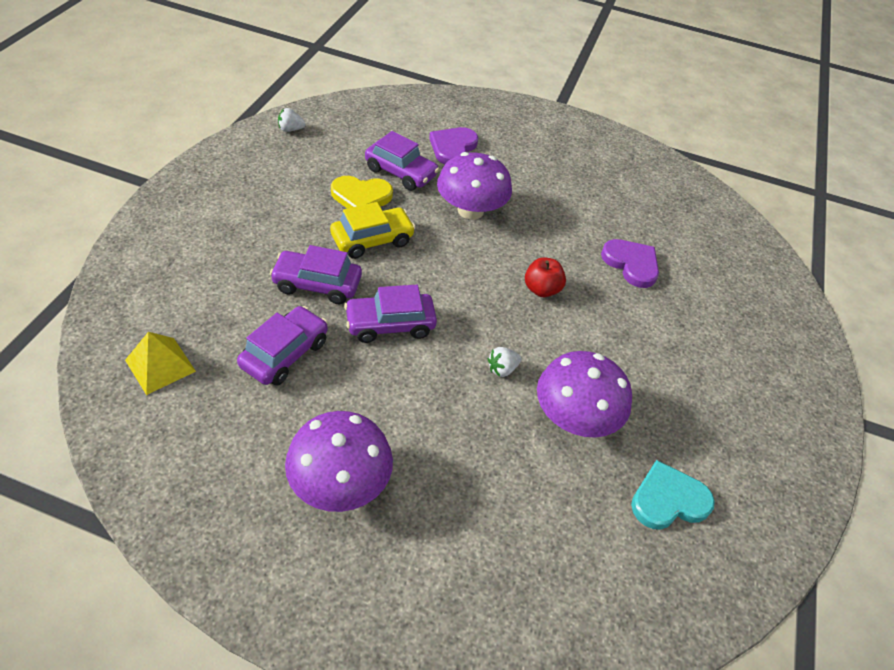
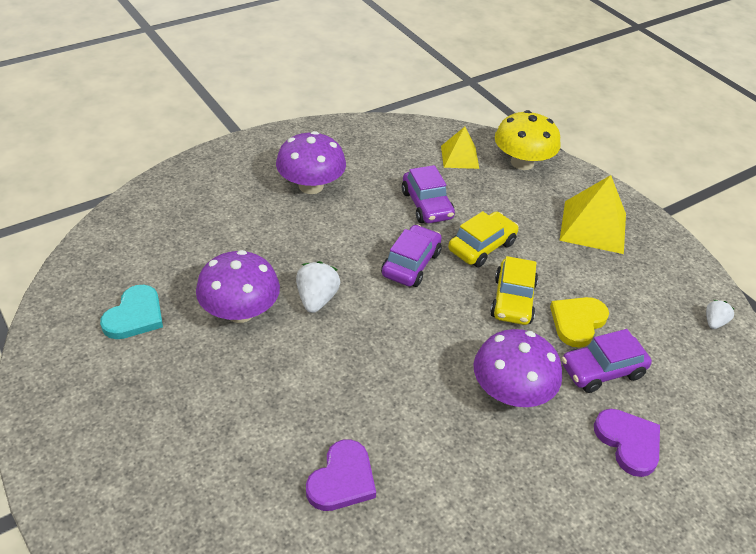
camera: 130 degrees right, 5 degrees down
purple car [270,245,362,304] -> yellow car [448,211,519,267]
white strawberry [488,347,521,377] -> white strawberry [296,261,340,313], size x1.65
red apple [525,257,566,297] -> none
purple heart [601,239,659,288] -> purple heart turned 60 degrees counterclockwise [306,439,376,511]
none -> yellow mushroom [495,110,561,170]
none -> yellow pyramid [559,175,626,254]

